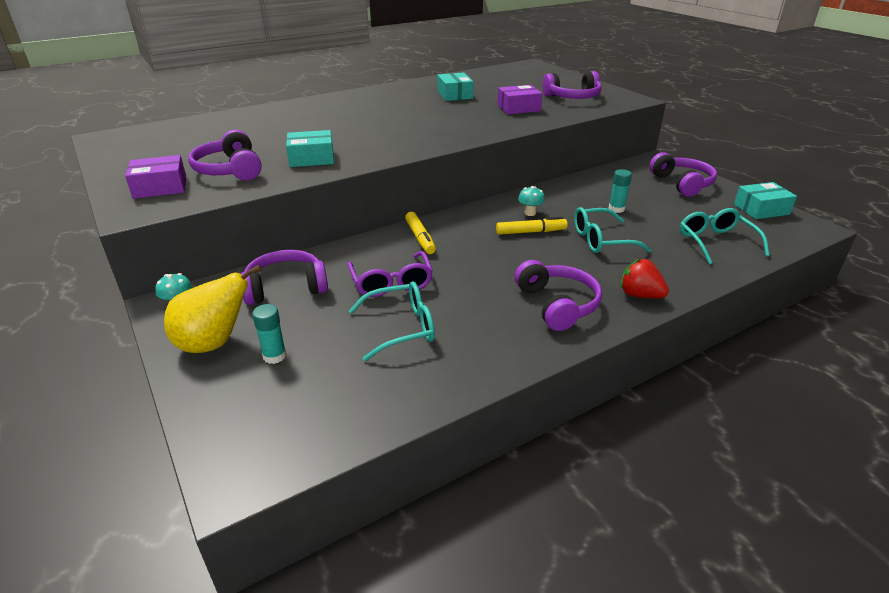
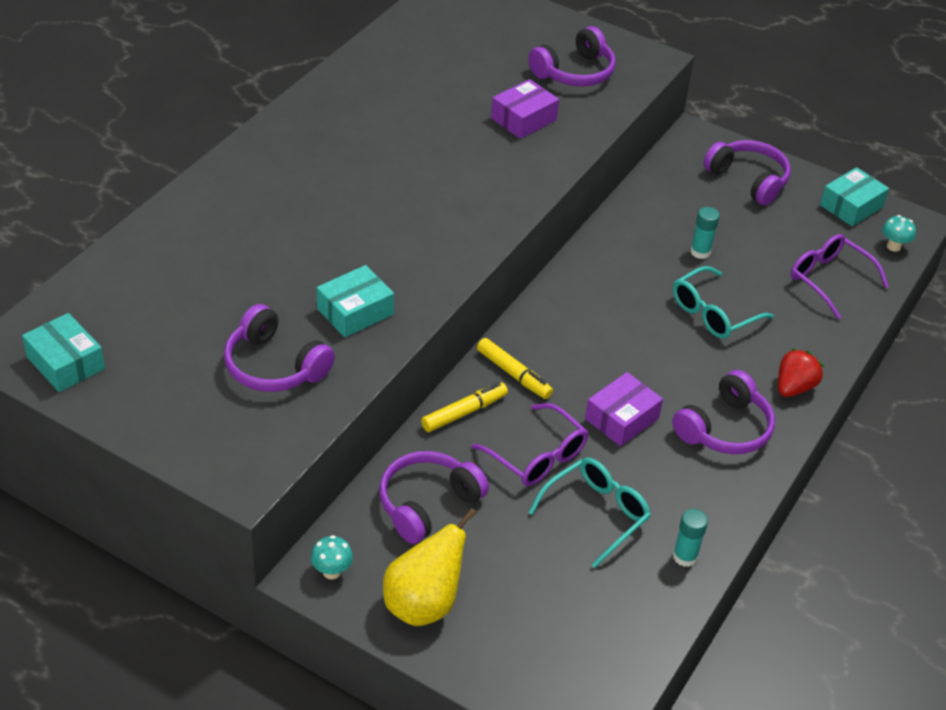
camera: 30 degrees left, 10 degrees up
purple box [125,155,186,199] -> purple box moved to [585,372,663,446]
turquoise glue stick [252,304,286,364] -> turquoise glue stick moved to [673,509,708,567]
turquoise box [437,72,474,101] -> turquoise box moved to [22,313,105,392]
yellow marker [496,217,568,235] -> yellow marker moved to [421,382,508,432]
purple headphones [515,260,602,331] -> purple headphones turned 90 degrees clockwise [672,370,775,454]
turquoise mushroom [518,186,545,216] -> turquoise mushroom moved to [882,215,916,252]
red strawberry [620,259,669,298] -> red strawberry turned 120 degrees clockwise [778,348,824,397]
turquoise glasses [680,208,770,265] -> purple glasses [790,234,889,319]

